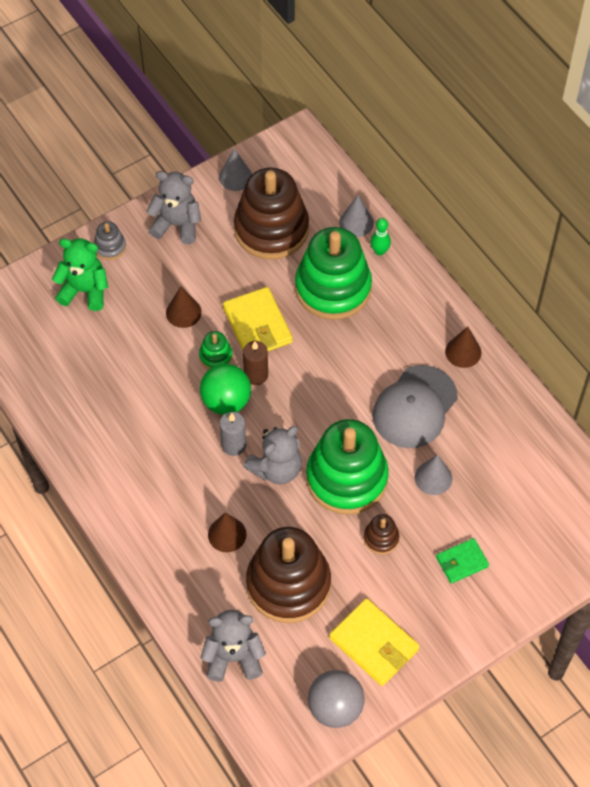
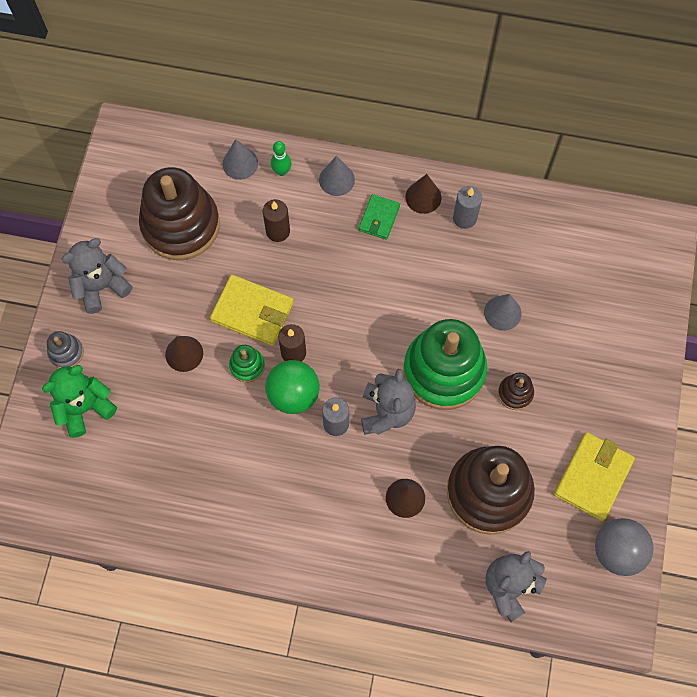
camera: 45 degrees left, 10 degrees up
grey cone [219,149,252,191] -> grey cone moved to [319,156,355,196]
green stacking toy [295,227,372,320] -> brown candle [263,199,290,242]
yellow wallet [329,598,419,686] -> yellow wallet turned 60 degrees counterclockwise [554,432,635,521]
grey cap [372,365,458,448] -> none
green wallet [436,538,489,584] -> green wallet moved to [359,194,400,240]
none -> grey candle [453,186,482,229]

